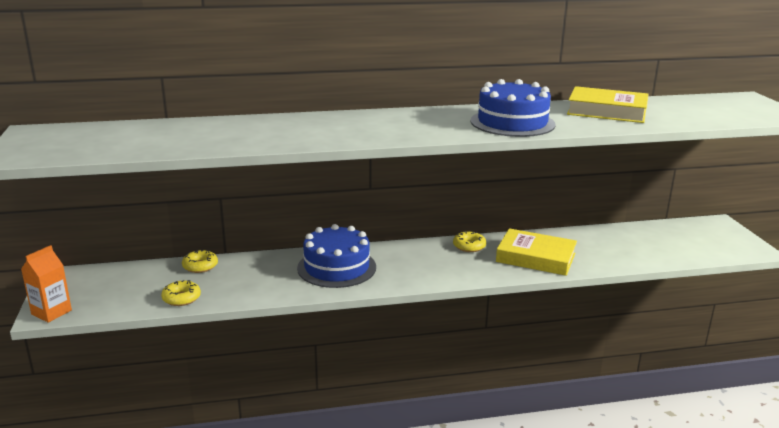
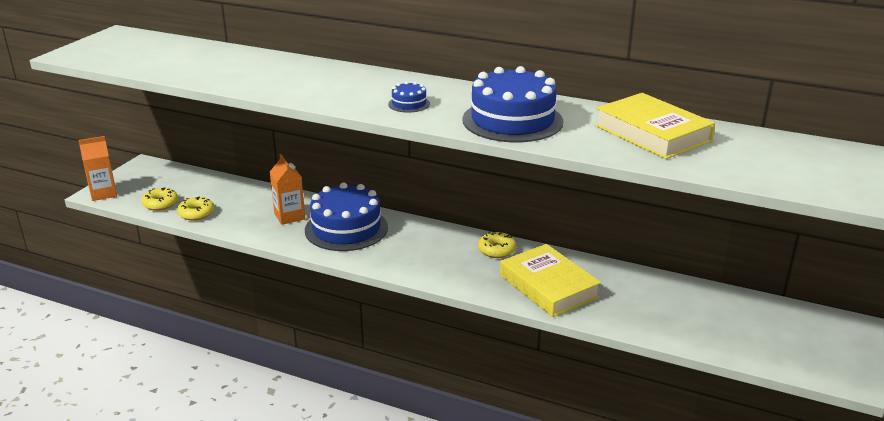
camera: 35 degrees right, 5 degrees up
yellow donut [182,250,218,273] -> yellow donut moved to [141,188,178,211]
none -> orange carton [270,154,305,225]
none -> blue cake [388,81,430,113]

